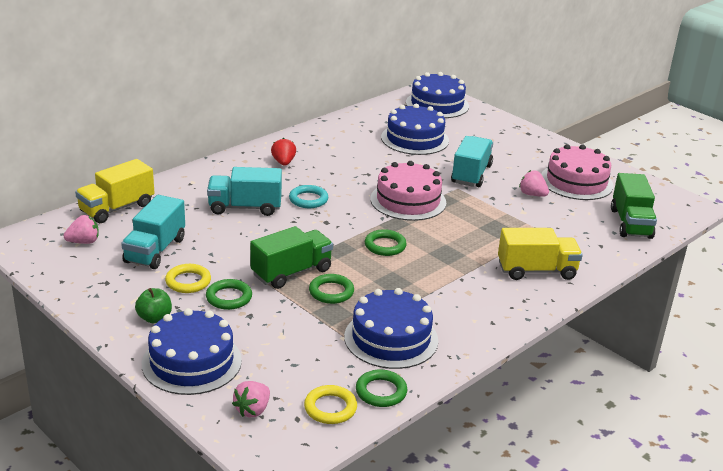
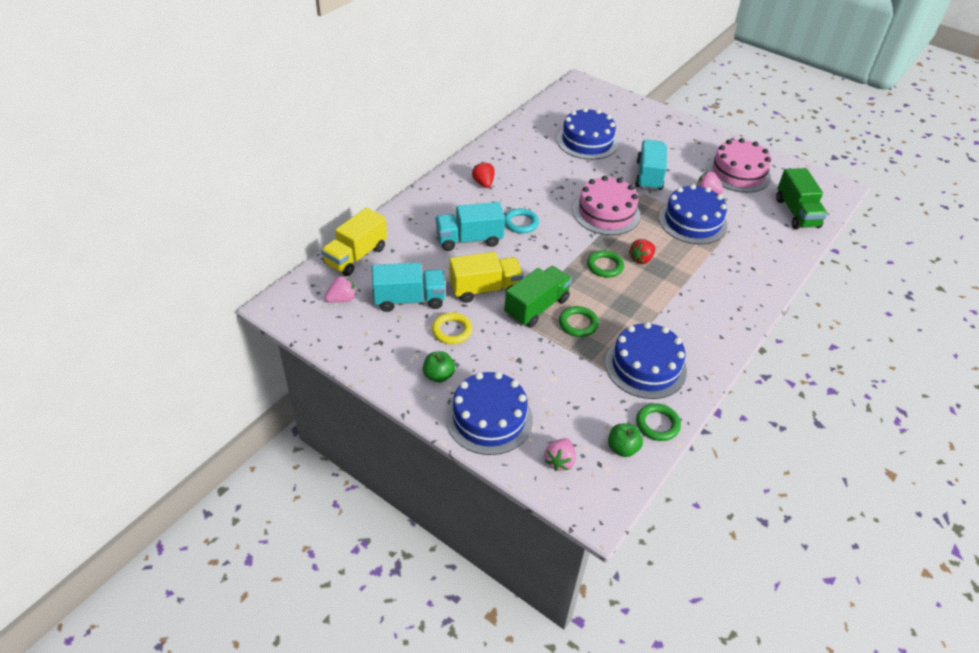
camera: 10 degrees left, 15 degrees up
turquoise truck [121,195,185,269] -> turquoise truck turned 105 degrees counterclockwise [372,263,446,312]
green ring [206,279,252,310] -> none
yellow ring [304,385,357,424] -> green apple [608,424,643,457]
blue cake [406,72,469,118] -> blue cake moved to [659,184,727,244]
yellow truck [498,228,583,280] -> yellow truck moved to [449,252,523,303]
none -> red strawberry [629,239,655,264]

